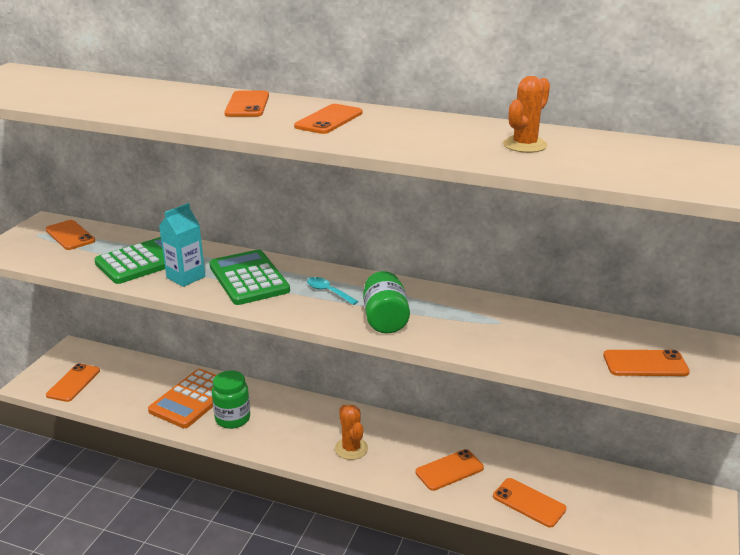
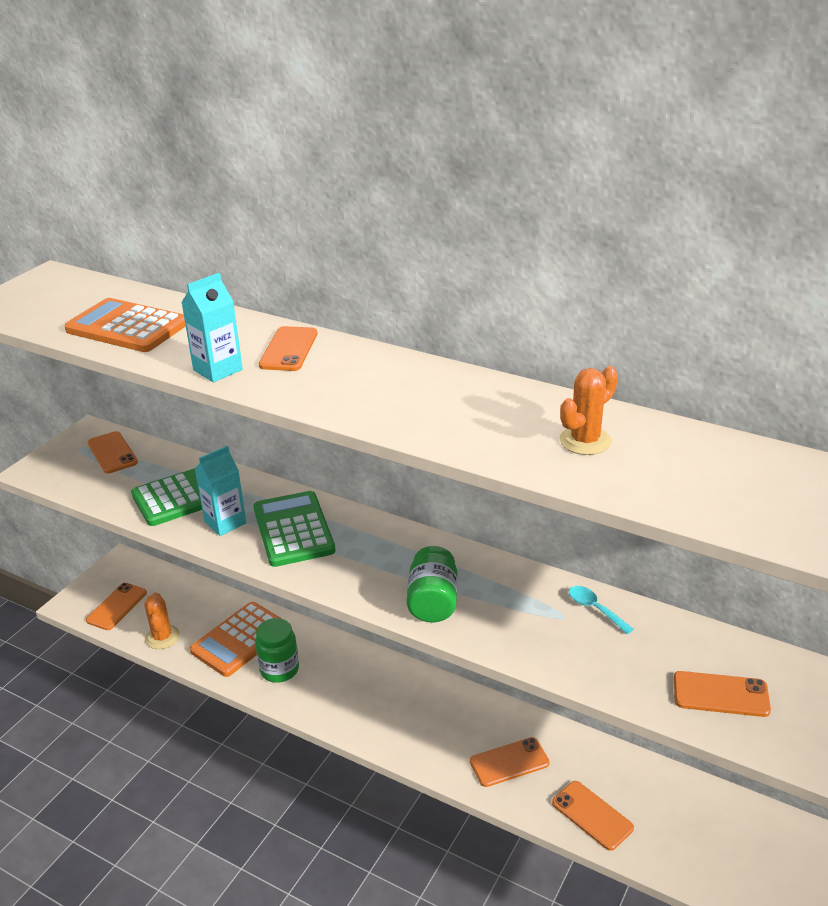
camera: 10 degrees right, 5 degrees up
orange phone [294,104,363,134] -> none
turquoise spoon [307,277,358,305] -> turquoise spoon moved to [569,586,634,634]
orange cactus [335,405,368,460] -> orange cactus moved to [144,592,180,649]
none -> orange calculator [64,298,186,352]
none -> turquoise carton [181,273,243,382]

